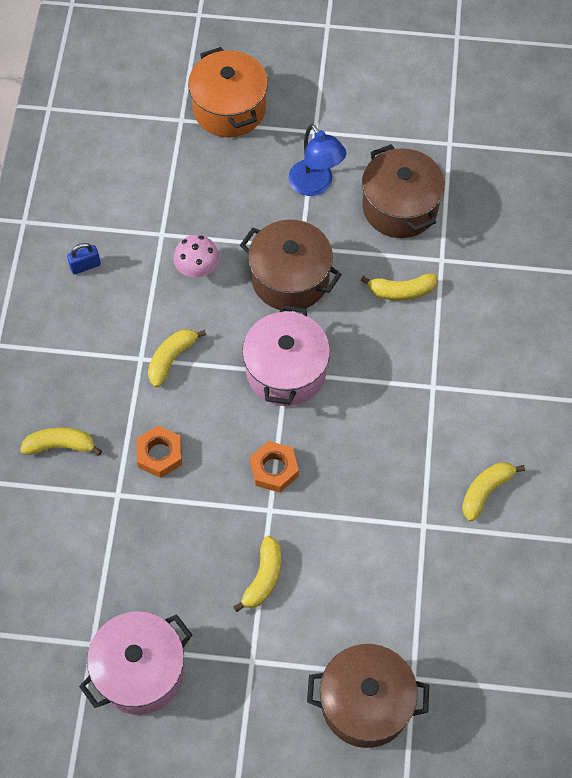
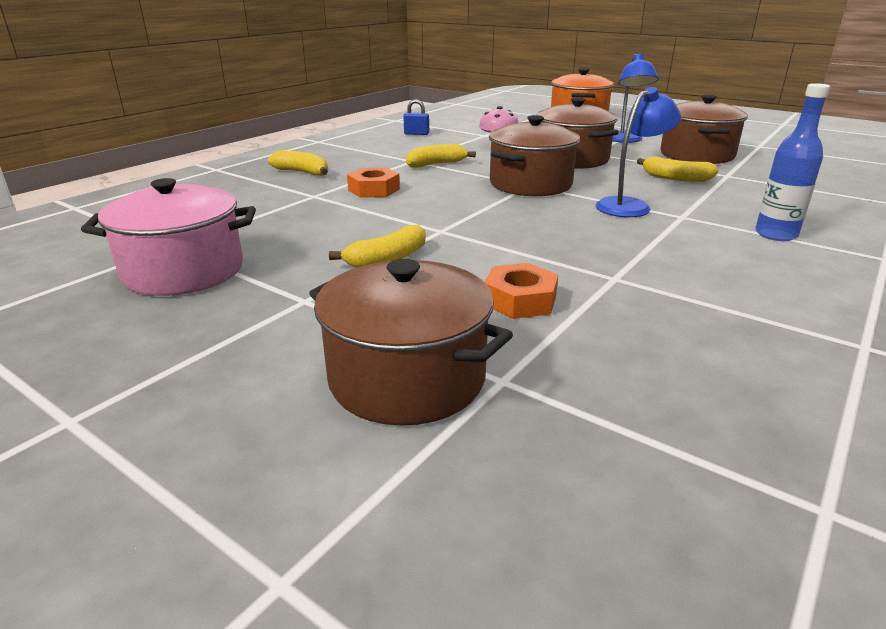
camera: 30 degrees right, 35 degrees down
pink pot [242,305,330,406] -> brown pot [489,115,580,196]
orange nut [250,441,299,493] -> orange nut moved to [485,263,558,319]
yellow banana [462,462,525,521] -> none
none -> blue lamp [596,87,681,217]
none -> blue bottle [755,83,830,241]

